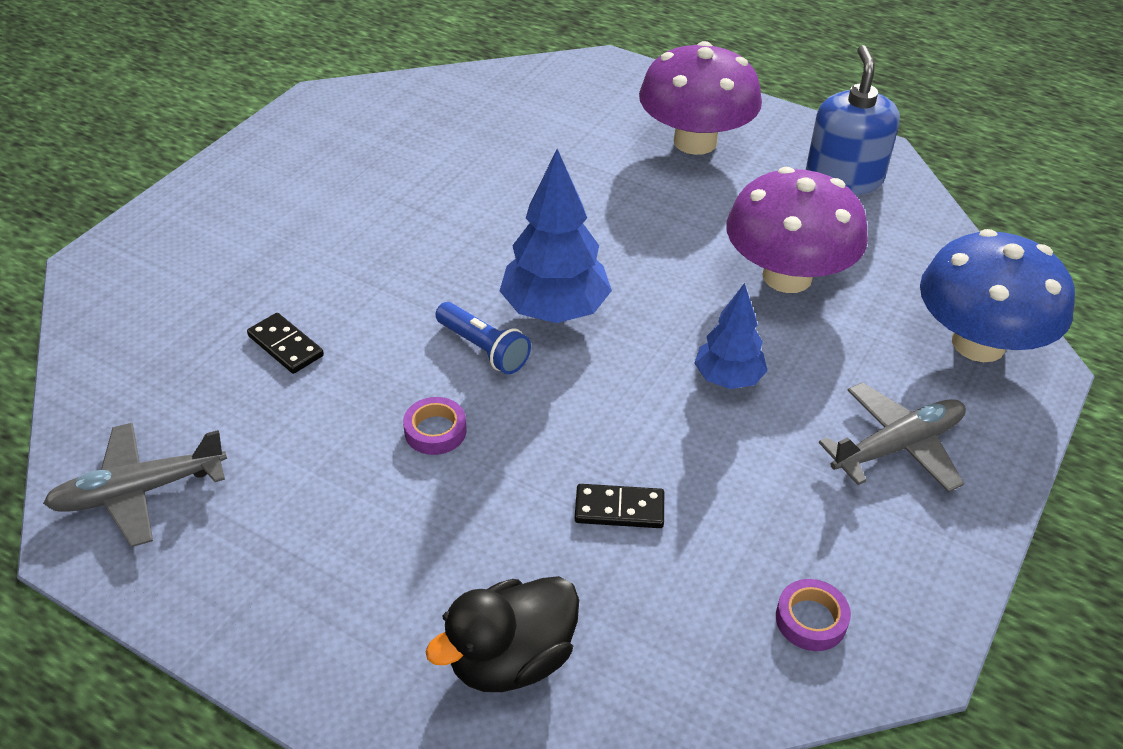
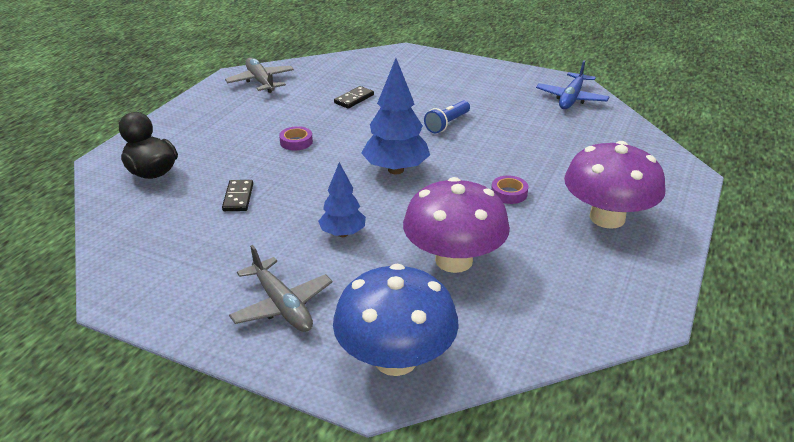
camera: 85 degrees right, 10 degrees down
blue flashlight [435,302,531,374] -> blue flashlight moved to [424,101,470,133]
purple tape [776,579,851,651] -> purple tape moved to [491,175,528,204]
blue soap dispenser [806,45,900,195] -> none
none -> blue plane [536,60,609,109]

